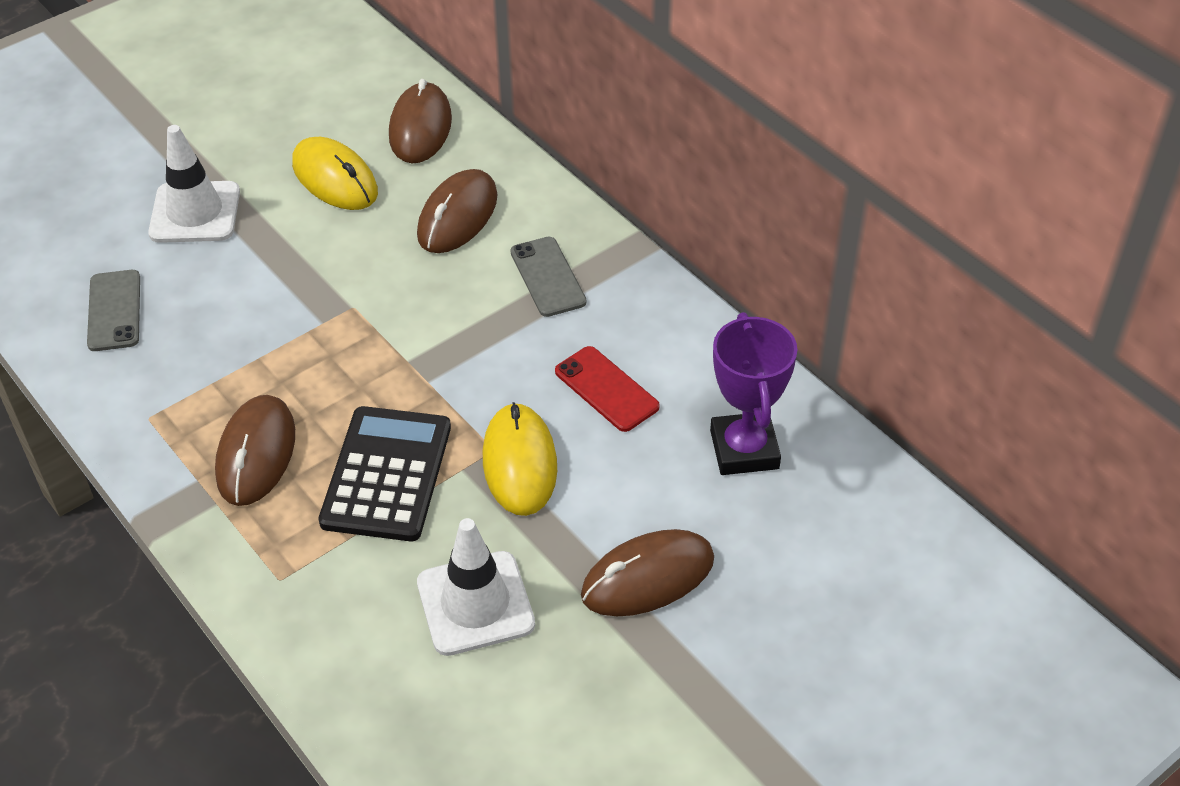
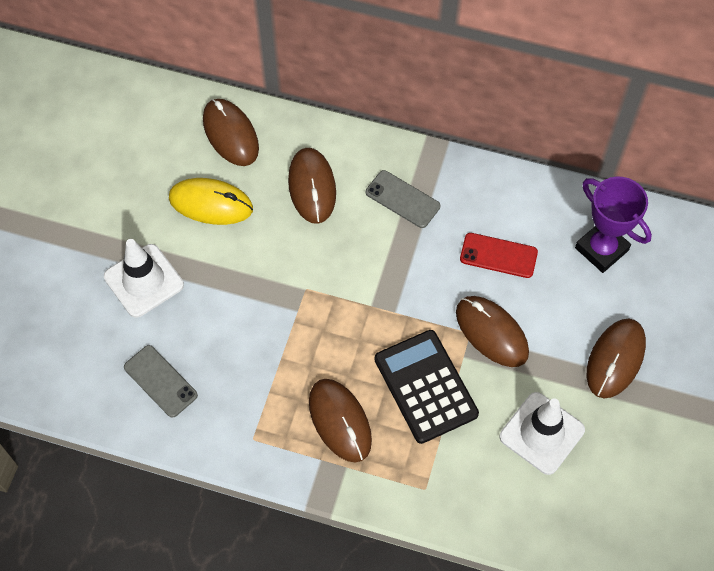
camera: 35 degrees left, 15 degrees up
yellow mouse [483,402,557,516] -> brown mouse [456,296,529,367]

